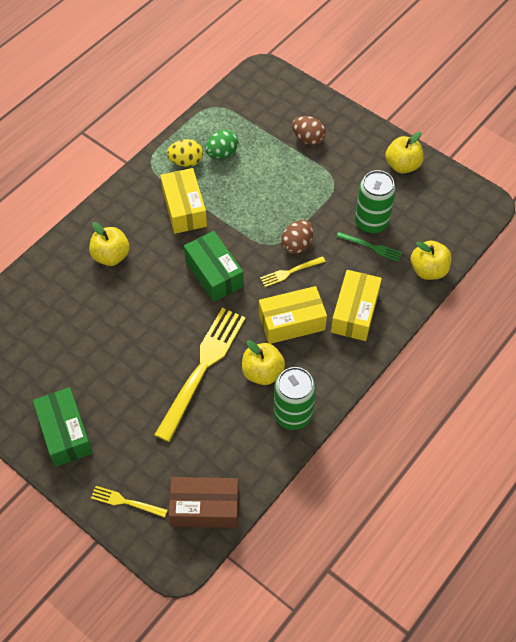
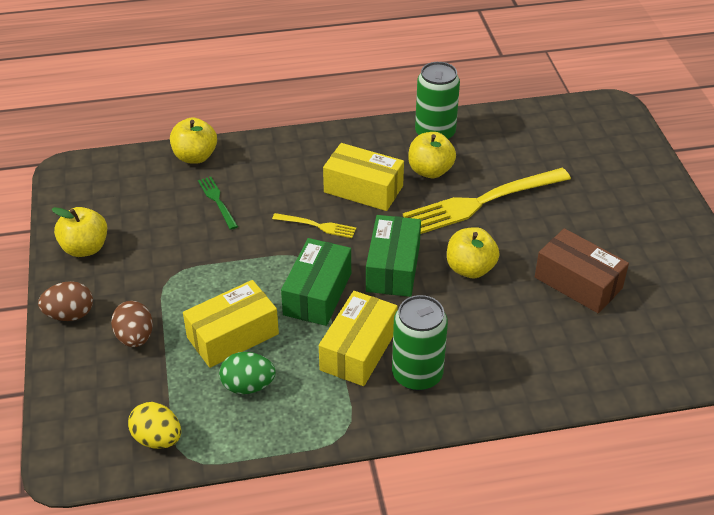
camera: 140 degrees left, 15 degrees down
green box [33,387,93,467] -> green box moved to [281,238,351,326]
yellow apple [89,222,130,266] -> yellow apple moved to [447,227,500,278]
yellow fork [91,486,167,518] -> none
yellow egg [167,139,203,167] -> yellow egg moved to [128,402,181,449]
brown box [168,477,239,528] -> brown box moved to [535,228,629,313]
brown egg [281,220,313,254] -> brown egg moved to [38,281,93,321]
yellow box [331,270,382,341] -> yellow box moved to [183,280,279,368]
green can [355,170,396,234] -> green can moved to [392,295,448,391]

